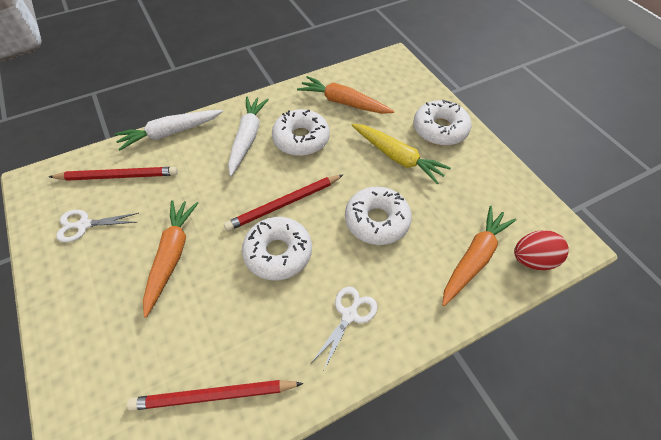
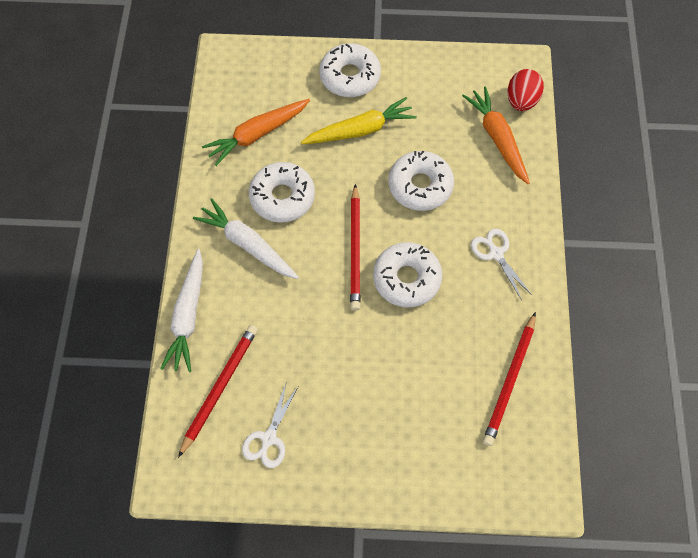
camera: 60 degrees left, 10 degrees up
orange carrot [143,200,198,318] -> none

